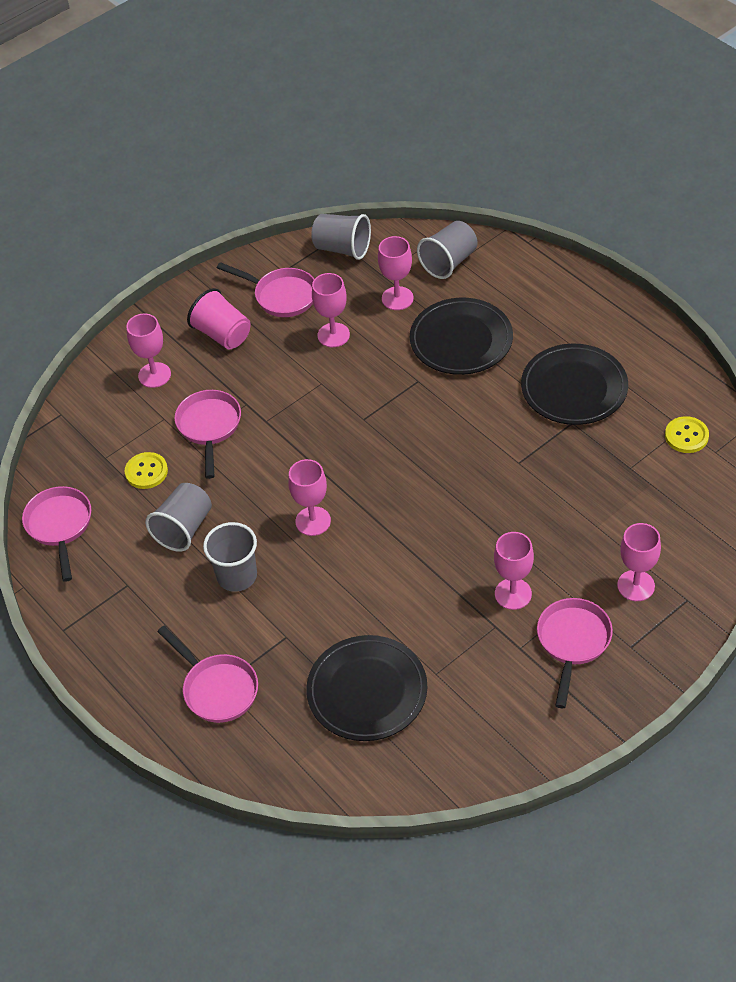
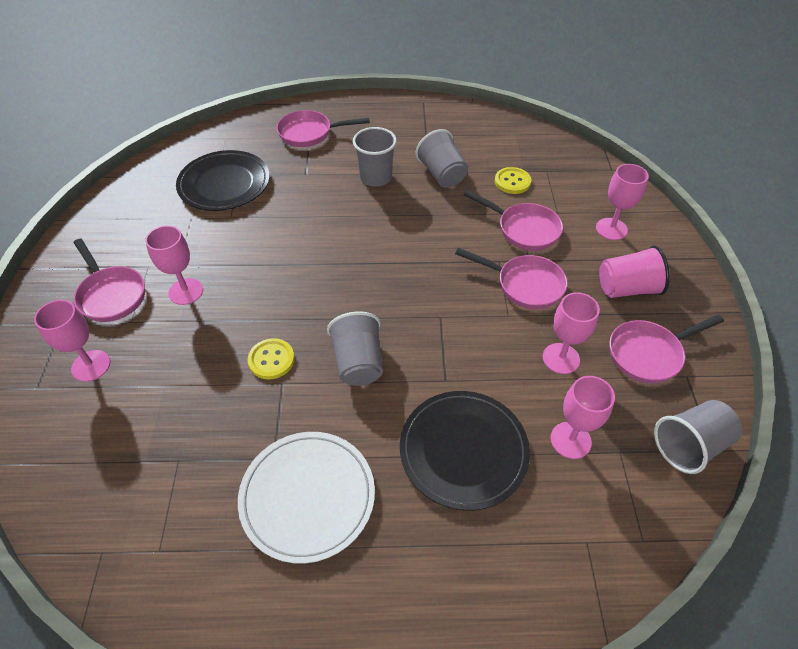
camera: 125 degrees right, 0 degrees up
pink pan [22,486,91,582] -> pink pan moved to [455,248,568,309]
pink goblet [288,459,331,536] -> none
grey cup [417,221,478,279] -> grey cup moved to [327,311,383,386]
black plate [521,344,628,425] -> white plate [238,432,375,564]
yellow button [665,416,709,453] -> yellow button moved to [248,338,295,379]

